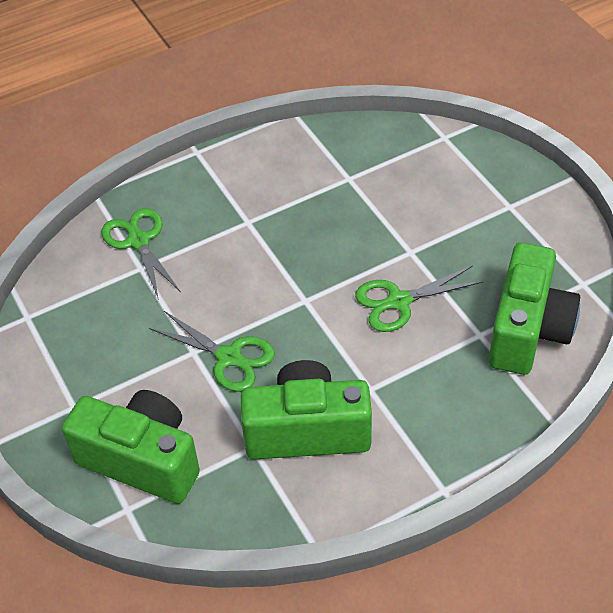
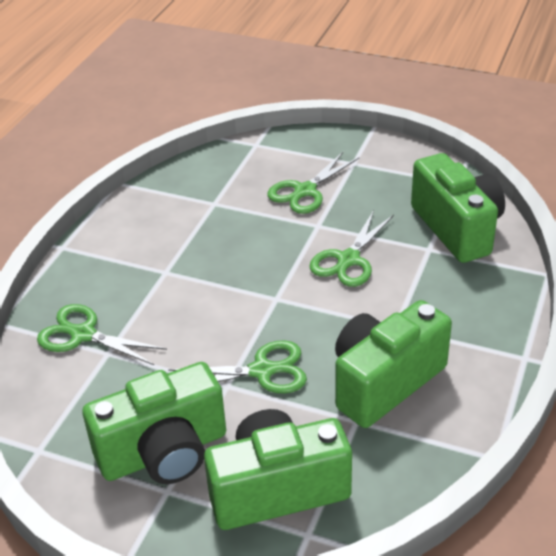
camera: 40 degrees left, 10 degrees down
none -> green camera [83,362,226,484]
none -> green scissors [267,152,360,214]

